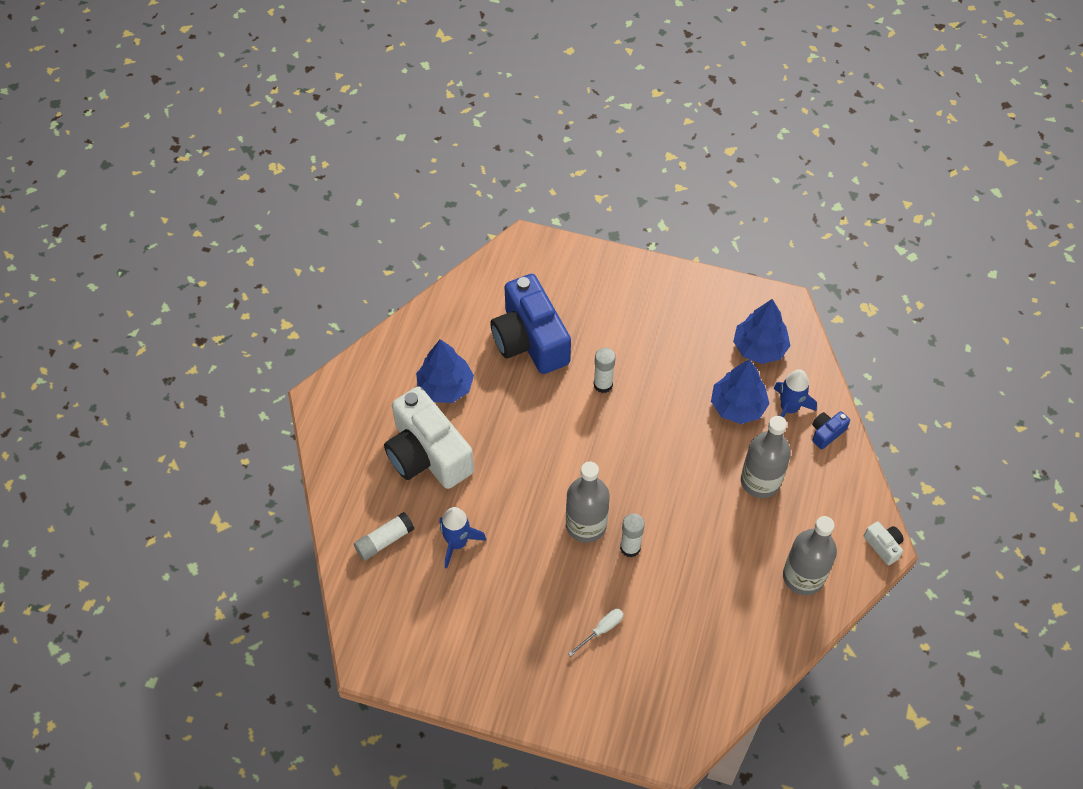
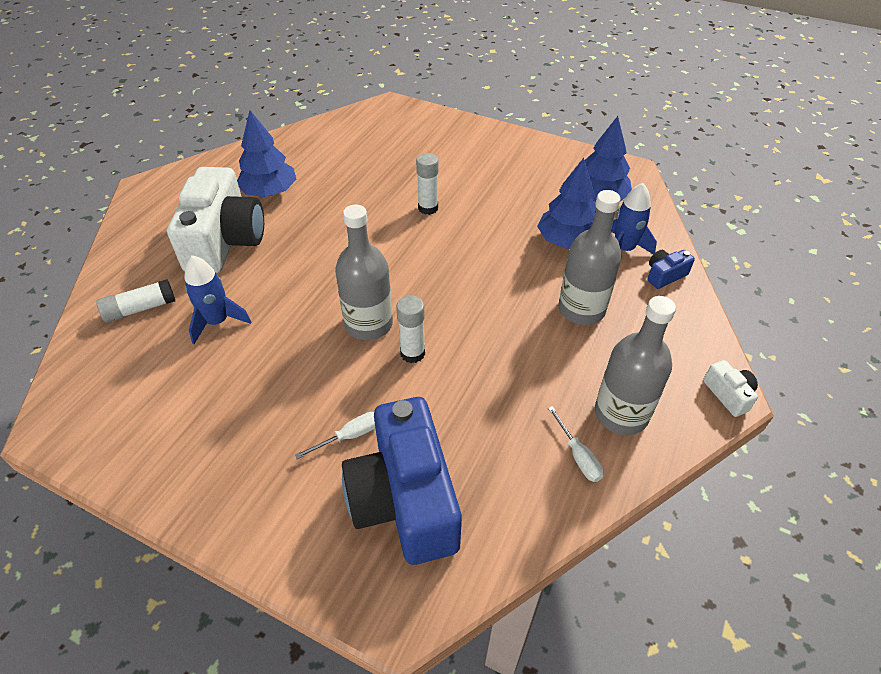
camera: 10 degrees right, 10 degrees down
white camera [384,387,474,489] -> white camera turned 150 degrees counterclockwise [167,167,264,273]
blue camera [491,274,571,374] -> blue camera moved to [342,397,462,565]
none -> white screwdriver [548,406,604,482]

